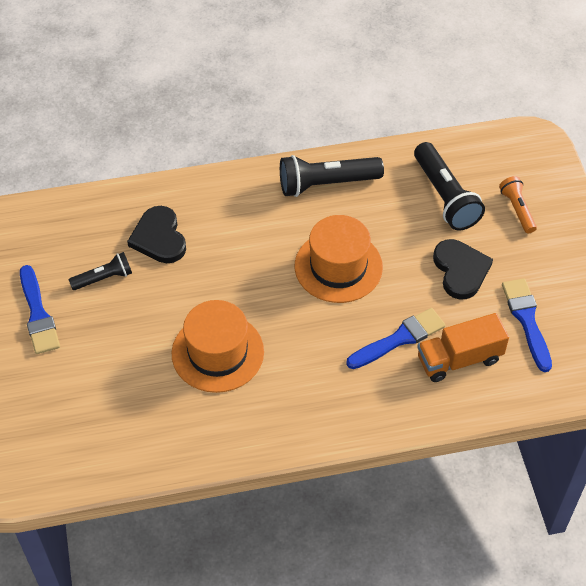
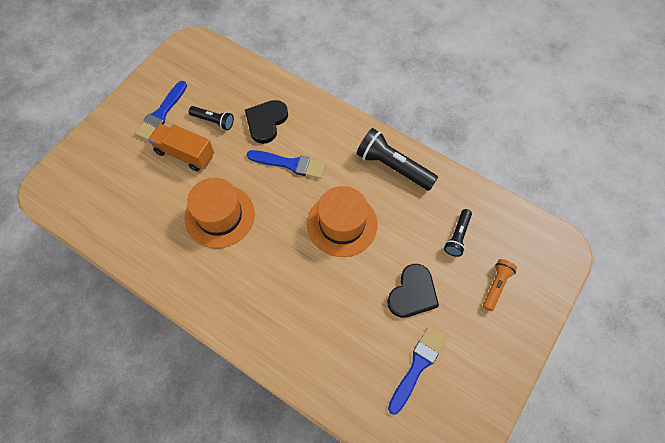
camera: 45 degrees right, 10 degrees up
blue brush [346,308,445,369] -> blue brush moved to [247,150,326,179]
black flashlight [414,142,485,231] -> black flashlight [444,209,472,257], size x0.57
orange truck [417,313,509,382] -> orange truck moved to [148,124,214,171]

